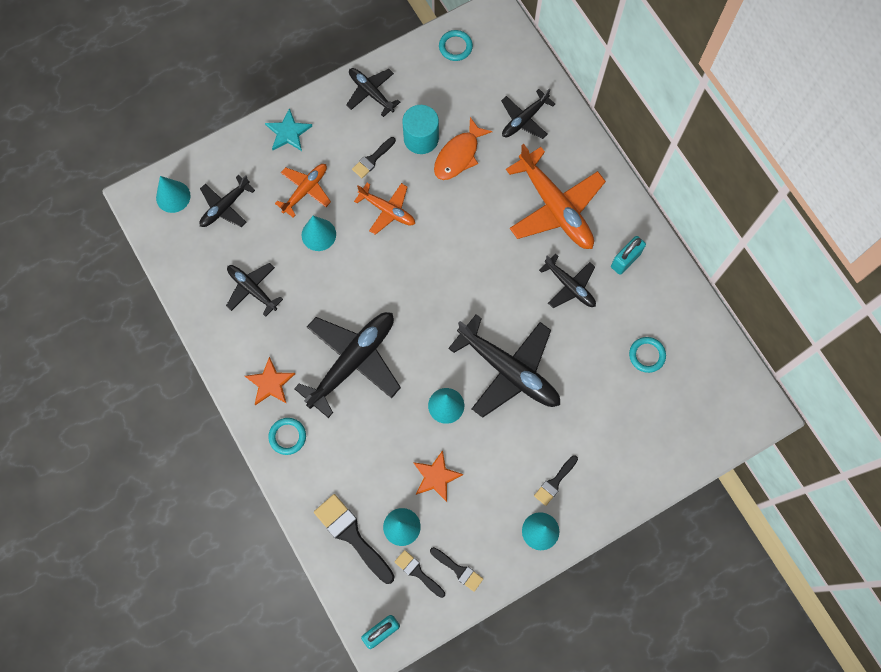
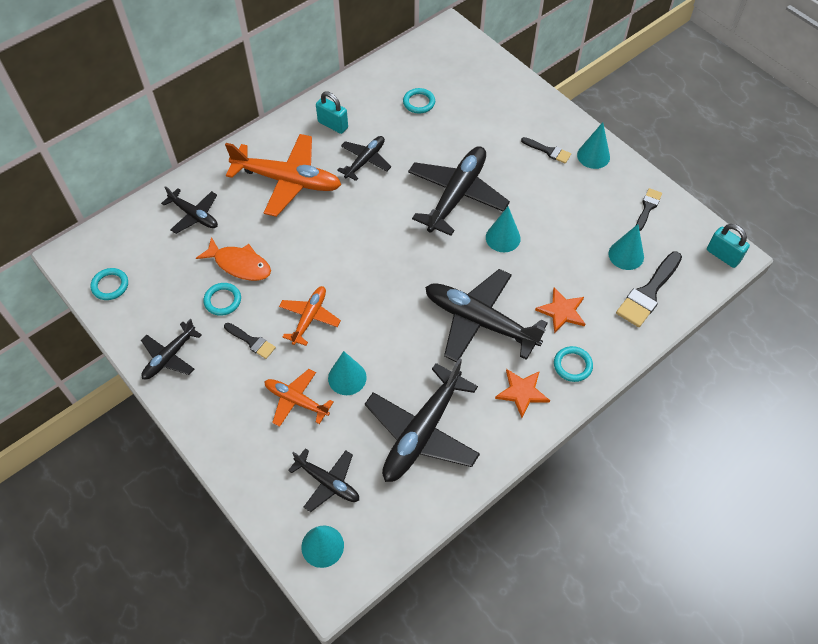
camera: 100 degrees left, 15 degrees down
black plane [226,263,283,317] -> black plane [365,358,480,482], size x1.80
turquoise star [265,108,312,151] -> none
black brush [394,550,445,598] -> none
turquoise cylinder [402,105,439,154] -> turquoise ring [204,283,241,316]
orange star [413,450,464,502] -> orange star moved to [535,288,585,333]
orange plane [506,144,606,249] -> orange plane turned 60 degrees clockwise [225,134,341,217]

